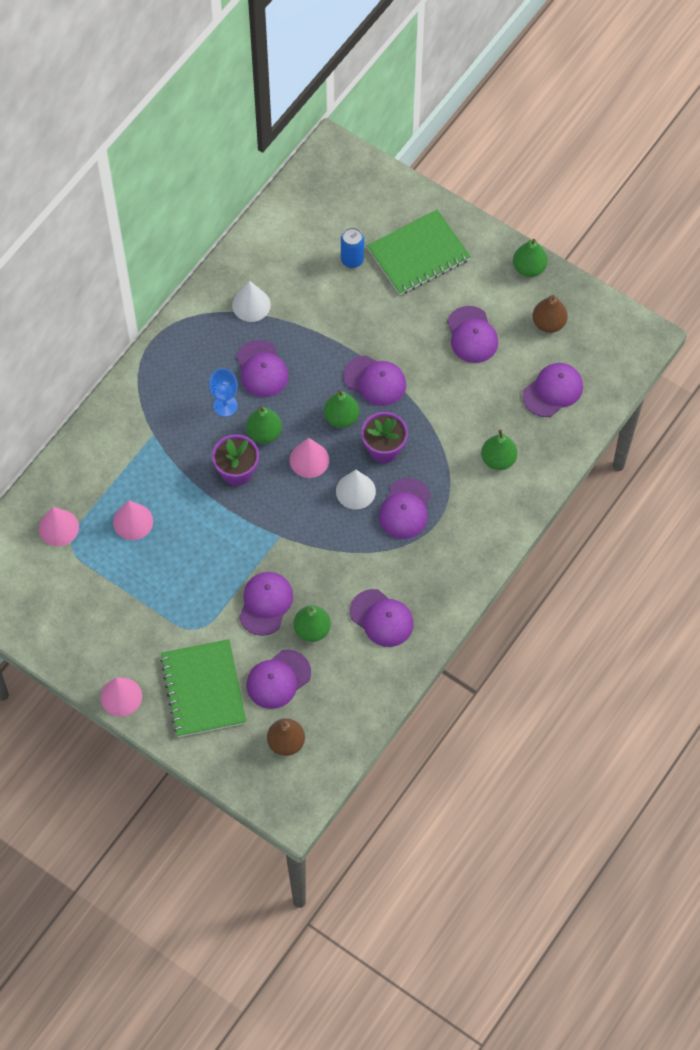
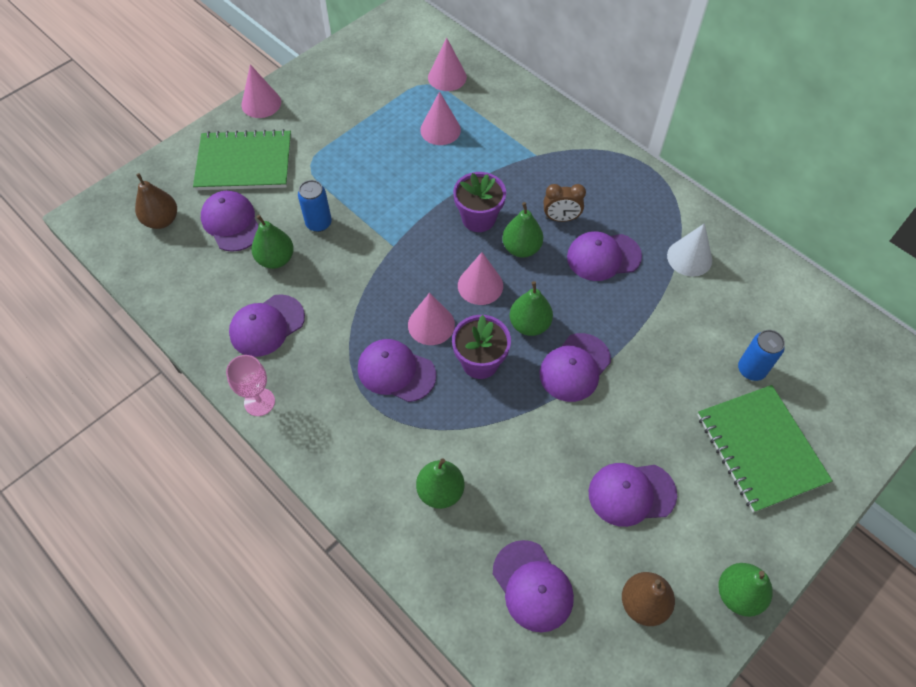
camera: 100 degrees right, 5 degrees down
blue goblet [209,368,238,417] -> brown clock [544,184,586,222]
purple cap [239,572,293,636] -> blue can [298,180,332,232]
white cone [336,470,376,509] -> pink cone [408,293,455,345]
none -> pink goblet [226,355,275,416]

